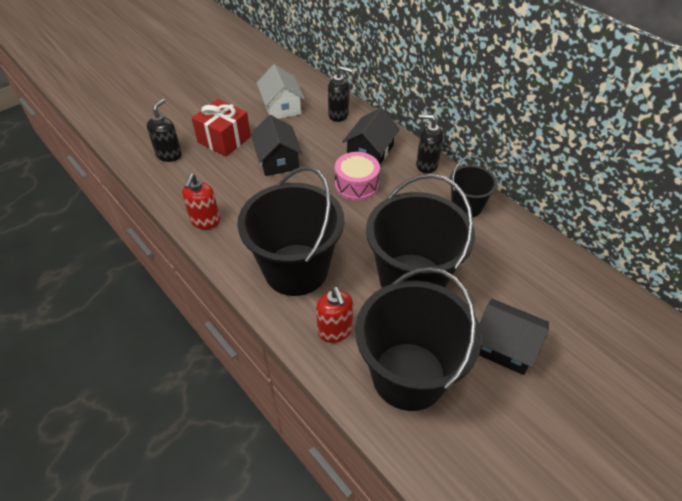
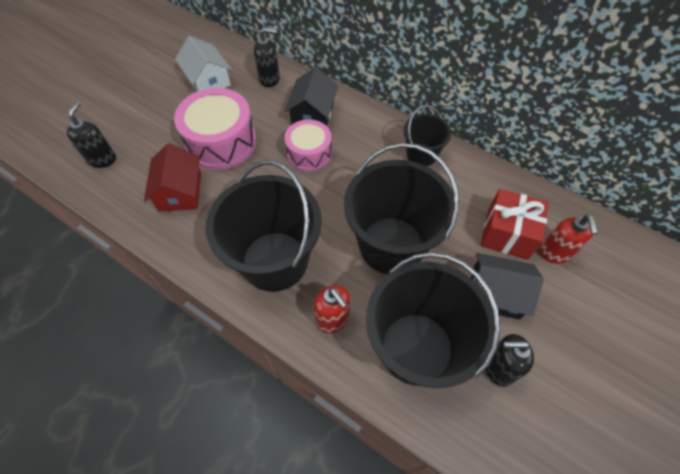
camera: 15 degrees left, 10 degrees up
red soap dispenser [182,173,220,229] -> red soap dispenser moved to [540,214,598,264]
red gift [192,99,251,157] -> red gift moved to [480,189,549,260]
black house [251,115,303,176] -> pink drum [174,88,256,170]
black soap dispenser [416,114,443,174] -> black soap dispenser moved to [486,334,534,387]
none -> red house [144,143,201,212]

